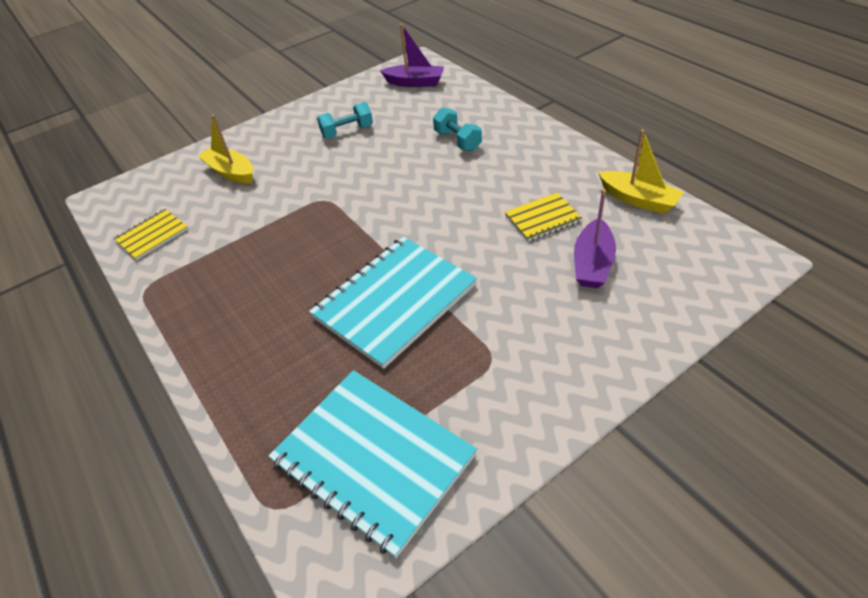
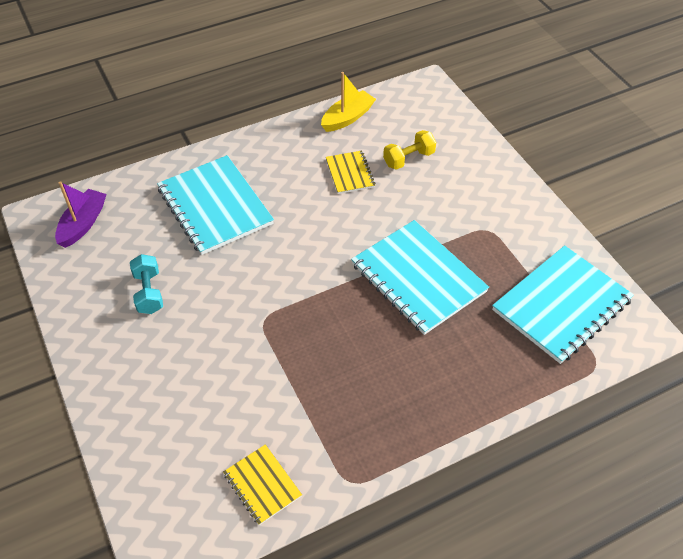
camera: 85 degrees left, 5 degrees up
yellow boat [197,114,253,184] -> none
turquoise dumbbell [433,107,482,151] -> turquoise notebook [157,155,274,255]
purple boat [574,189,616,288] -> yellow dumbbell [383,130,436,170]

